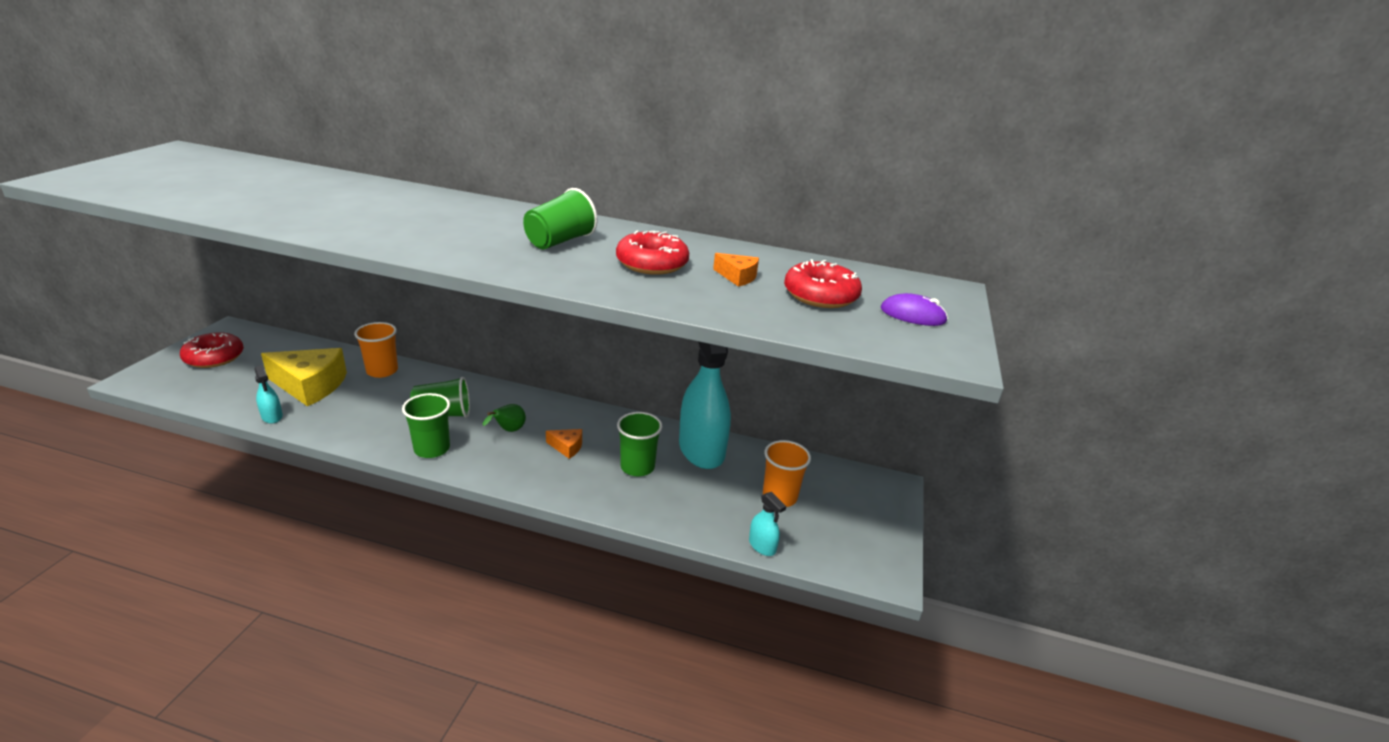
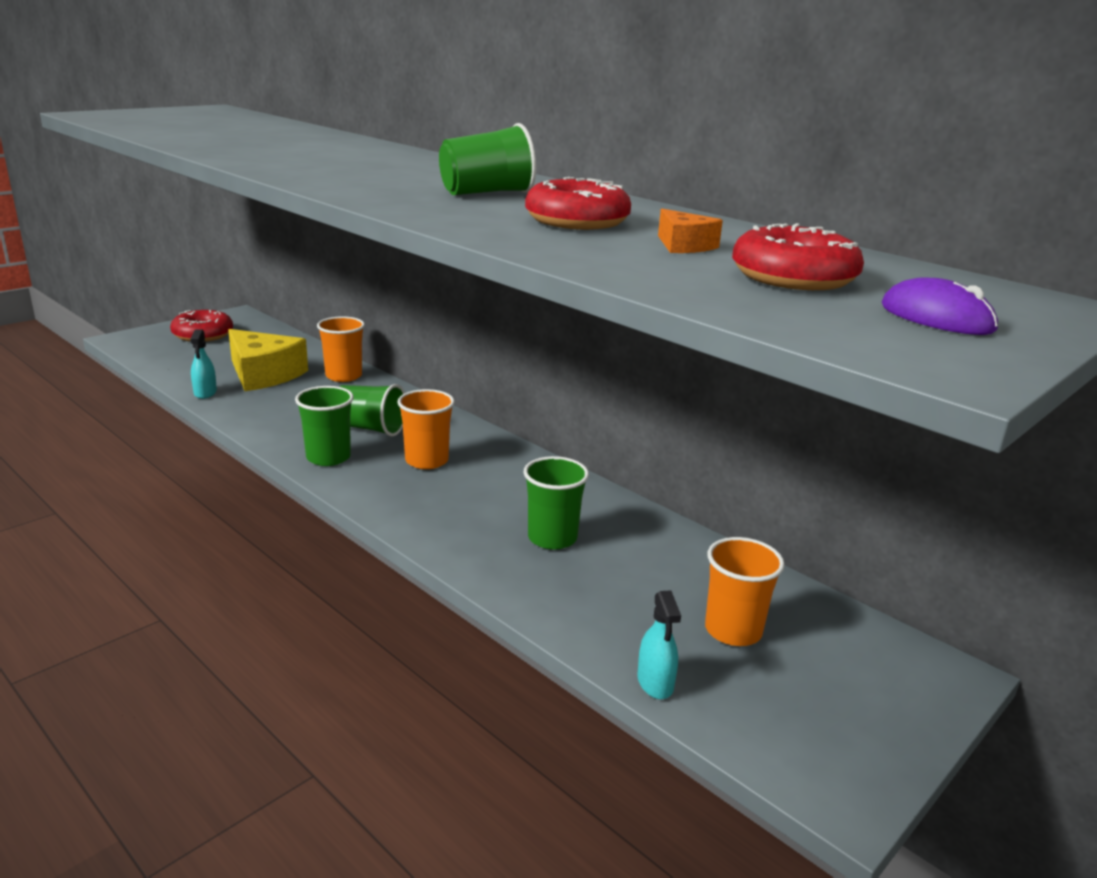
camera: 30 degrees right, 5 degrees down
green pear [483,404,526,432] -> orange cup [397,389,455,469]
orange cheese [546,429,582,459] -> none
turquoise spray bottle [679,342,731,469] -> none

